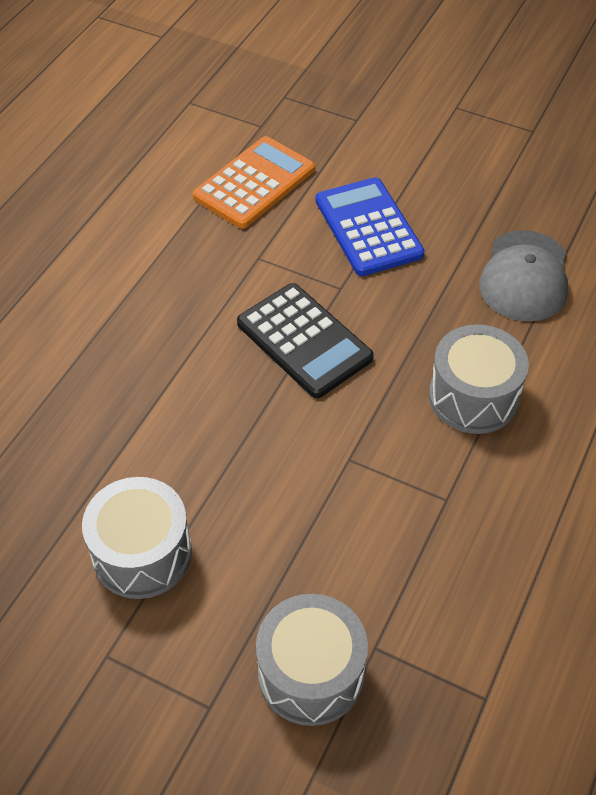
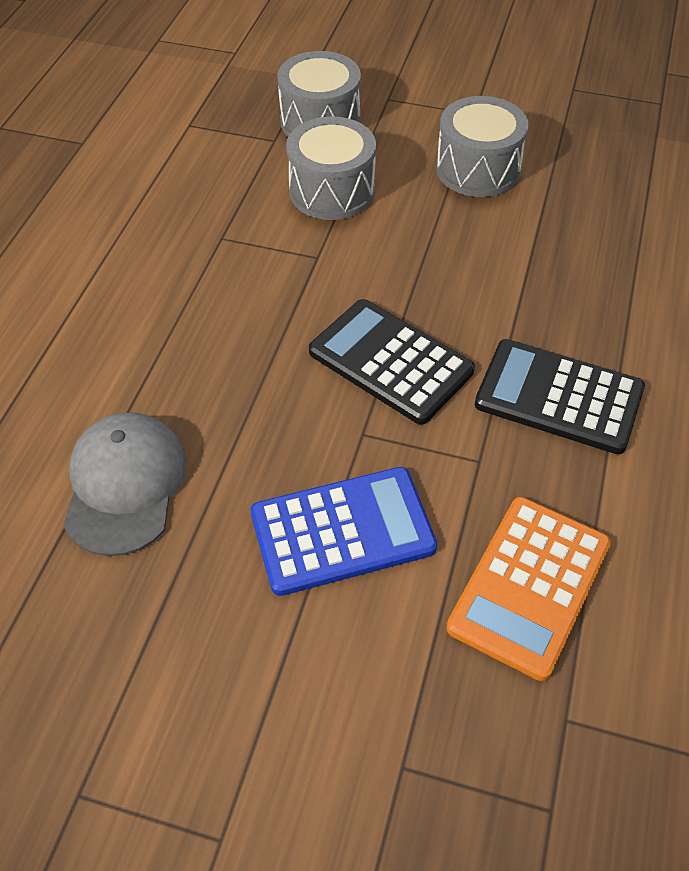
camera: 170 degrees right, 0 degrees up
blue calculator [316,177,425,276] -> blue calculator turned 75 degrees counterclockwise [251,467,437,596]
grey drum [429,324,529,434] -> grey drum moved to [286,117,376,220]
none -> black calculator [475,339,645,454]

